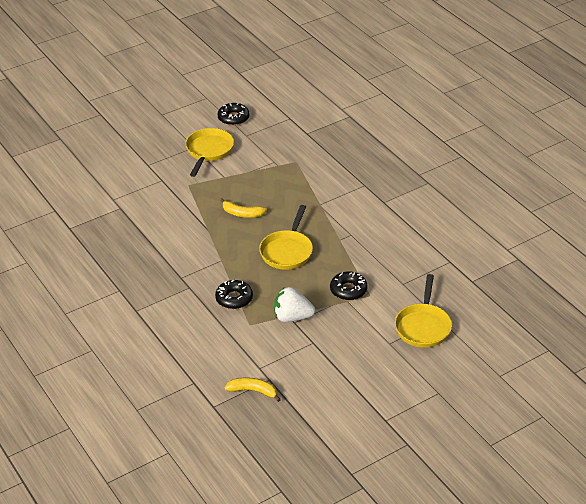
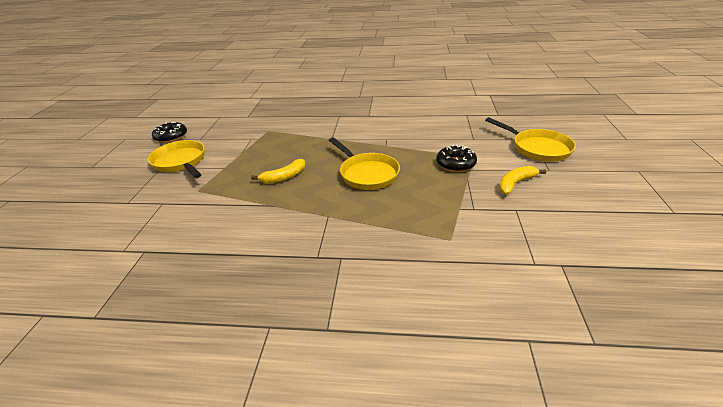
camera: 50 degrees left, 5 degrees down
black donut [215,280,253,309] -> none
yellow banana [225,377,281,402] -> yellow banana moved to [499,166,546,195]
white strawberry [274,287,315,322] -> none

